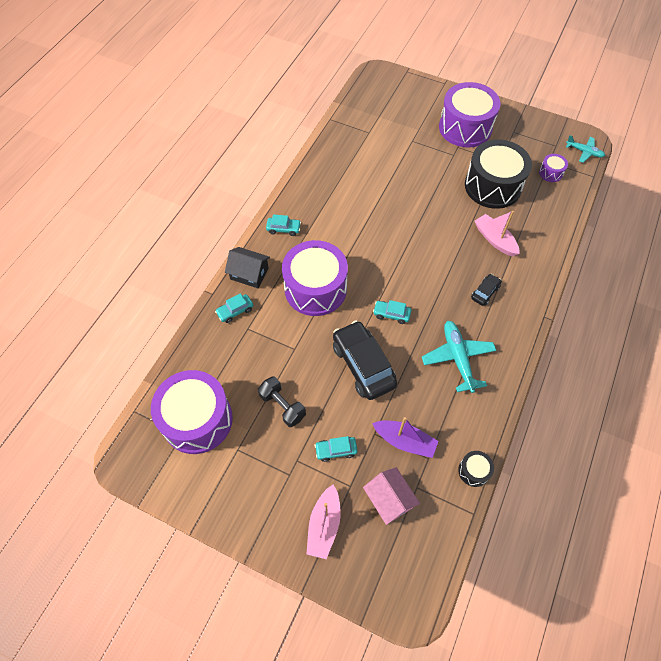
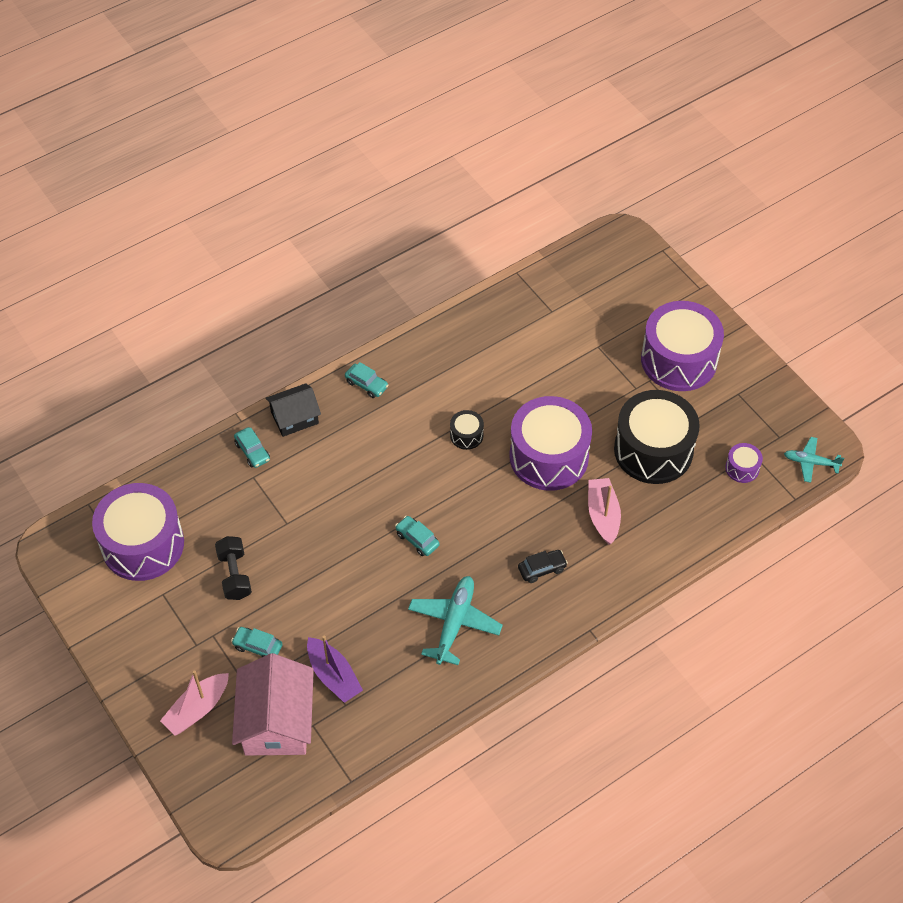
camera: 30 degrees right, 5 degrees down
turquoise car [215,293,253,323] -> turquoise car turned 120 degrees counterclockwise [234,427,270,468]
black house [225,247,270,288] -> black house turned 75 degrees counterclockwise [265,383,321,437]
purple drum [282,240,348,316] -> purple drum moved to [509,396,592,491]
black car [333,320,397,400] -> none
pink house [363,467,420,525] -> pink house [232,653,314,756], size x1.65
black drum [458,451,494,487] -> black drum moved to [450,410,484,450]
turquoise plane [566,135,605,163] -> turquoise plane turned 135 degrees clockwise [784,437,844,483]

